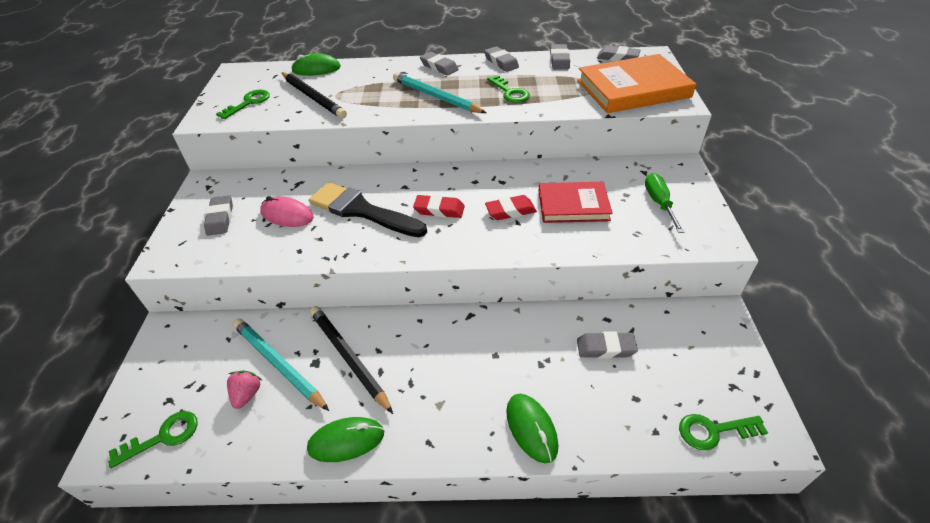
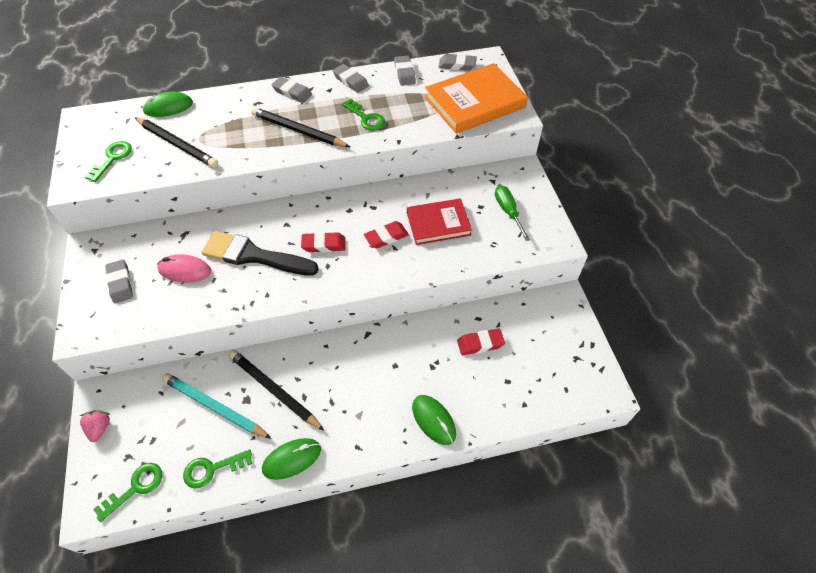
camera: 15 degrees left, 10 degrees up
pink strawberry [227,371,263,409] -> pink strawberry moved to [80,410,111,442]
turquoise pencil [393,72,487,113] -> black pencil [251,107,350,147]
grey eraser [577,331,638,359] -> red eraser [457,329,505,355]
green key [679,414,768,451] -> green key moved to [183,449,253,489]

